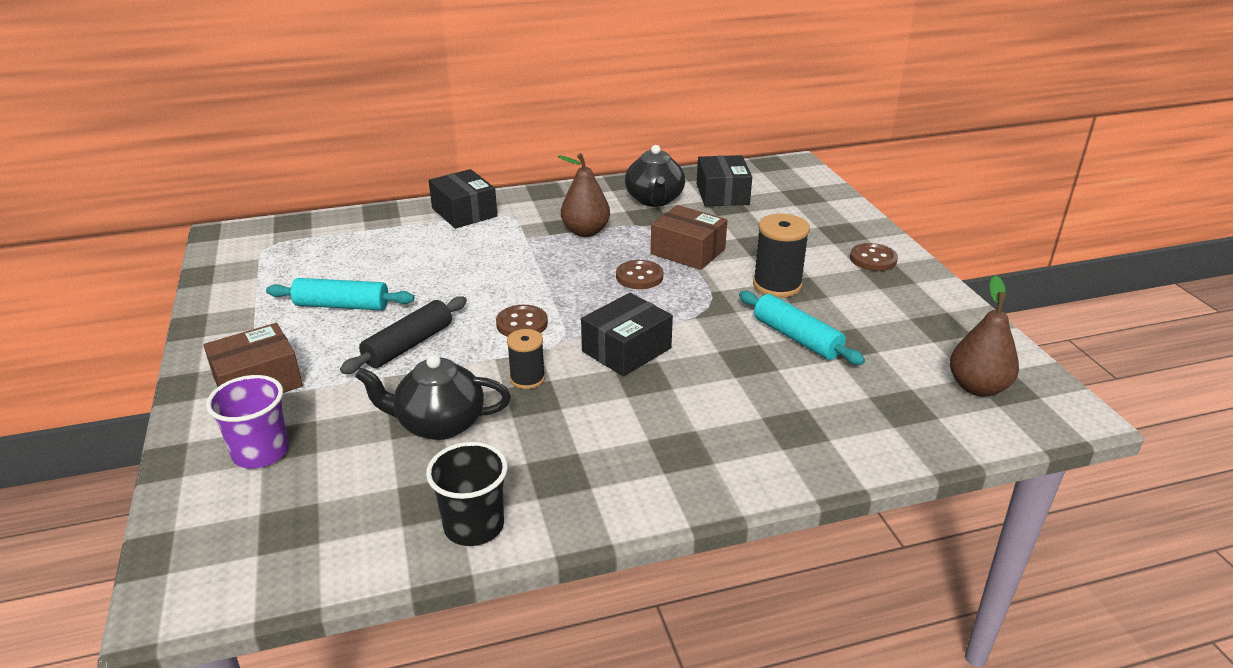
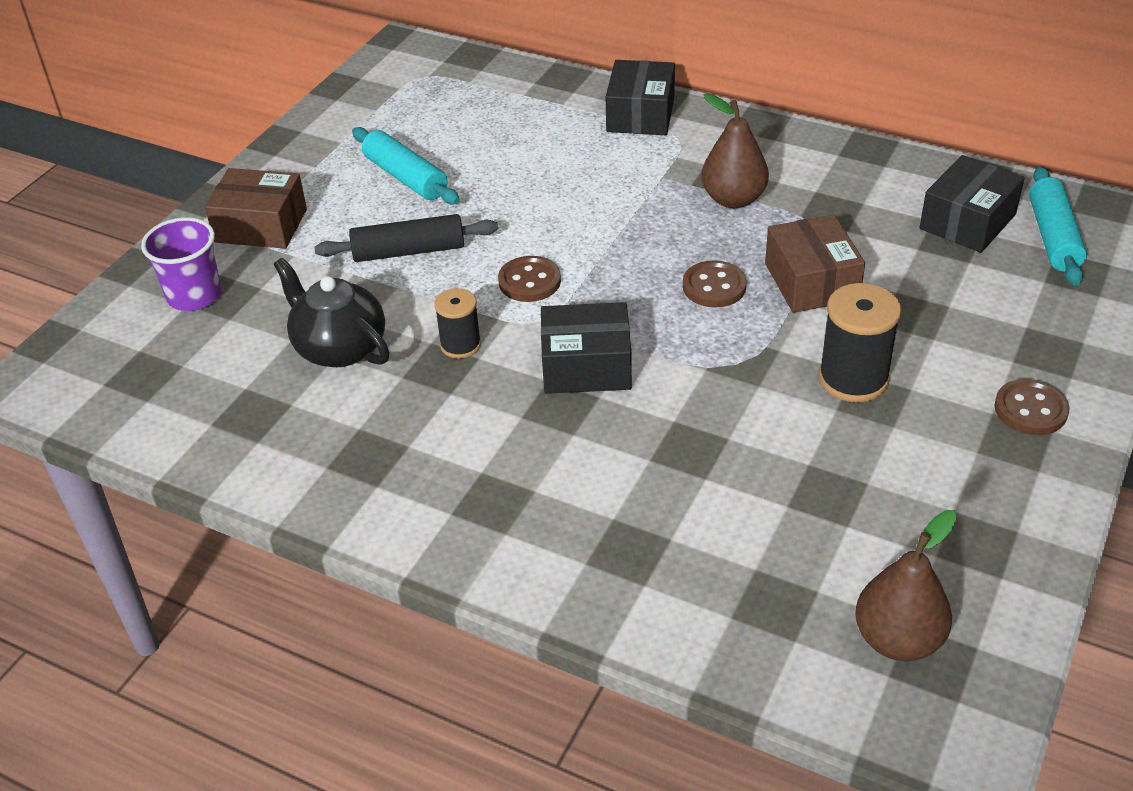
camera: 45 degrees right, 10 degrees up
black cup [426,442,508,546] -> none
black teapot [625,145,685,207] -> none
turquoise rolling pin [739,291,865,365] -> turquoise rolling pin moved to [1029,167,1087,286]

